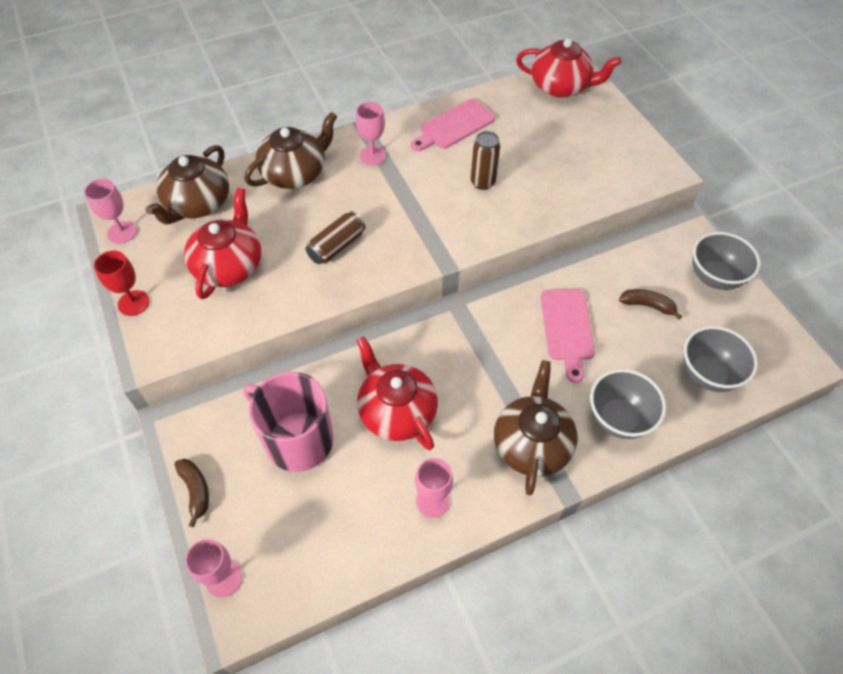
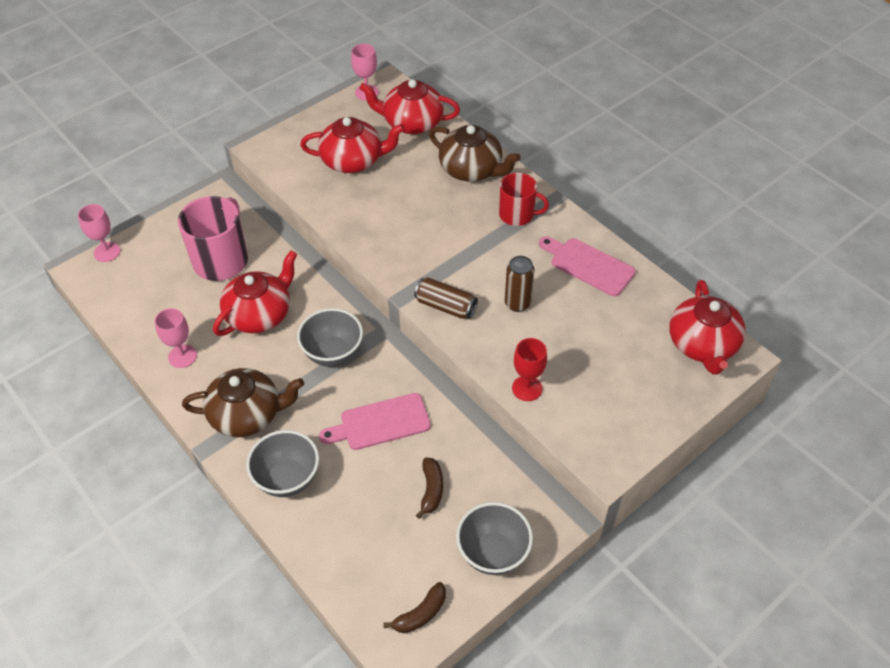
camera: 75 degrees right, 5 degrees down
red goblet [94,251,149,316] -> red goblet moved to [512,338,547,401]
brown teapot [145,145,229,224] -> red teapot [359,79,460,134]
brown banana [175,459,209,527] -> brown banana moved to [383,582,446,633]
brown can [306,211,365,264] -> brown can moved to [414,277,478,319]
pink goblet [356,102,386,165] -> red mug [499,173,549,226]
grey bowl [683,326,758,392] -> grey bowl moved to [297,308,363,367]

